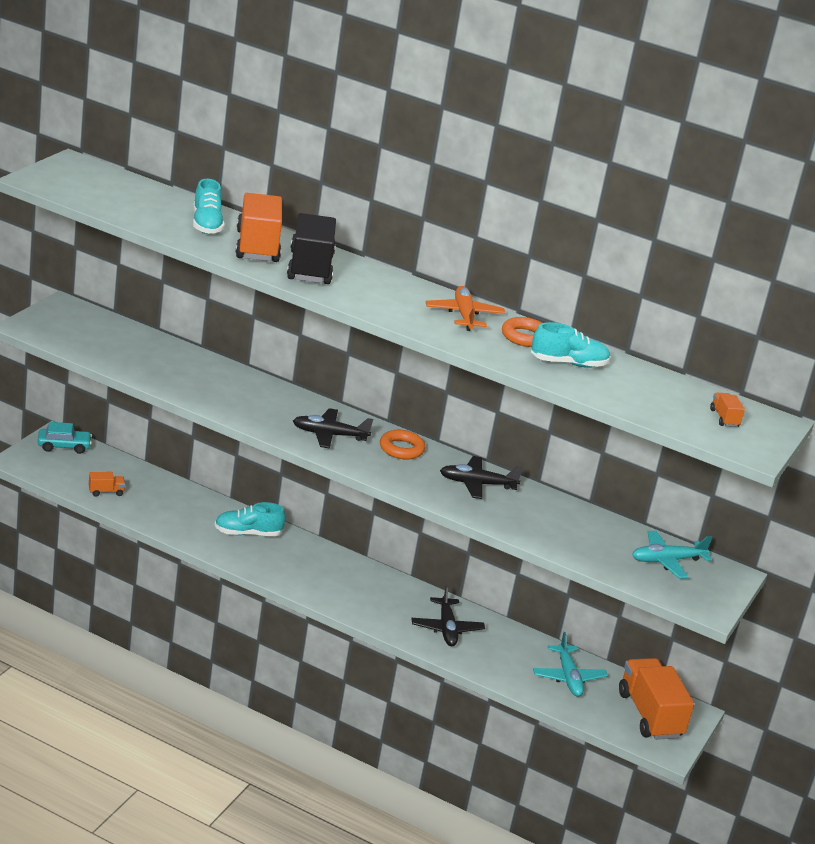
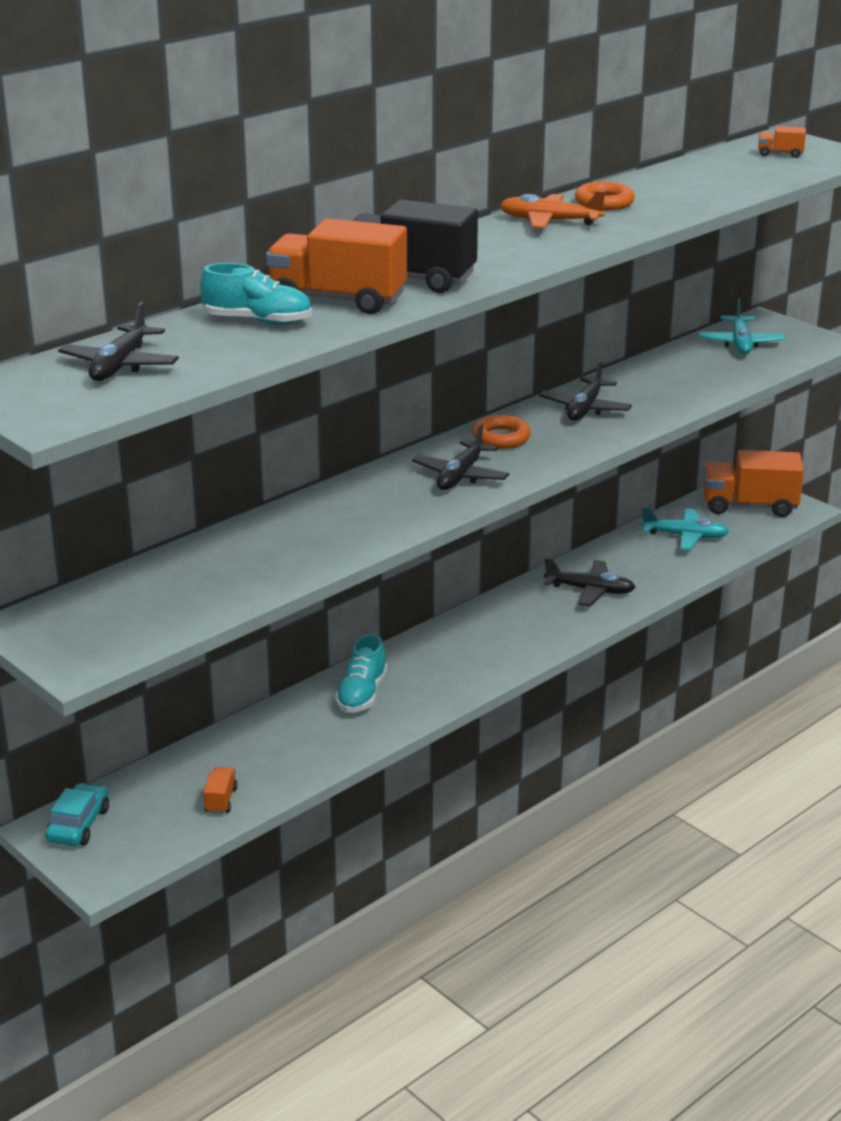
camera: 65 degrees left, 0 degrees up
turquoise shoe [531,322,611,368] -> none
none -> black plane [58,302,179,381]

